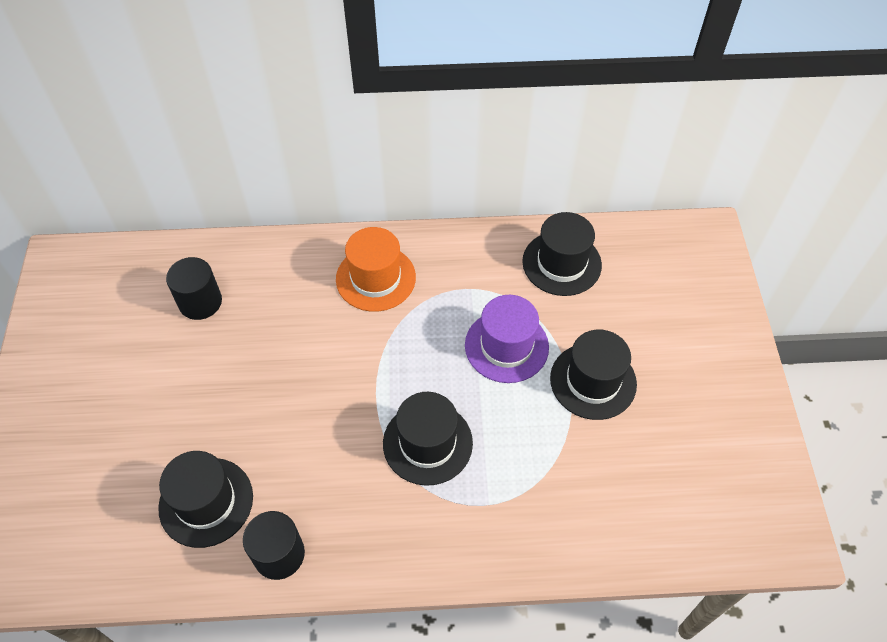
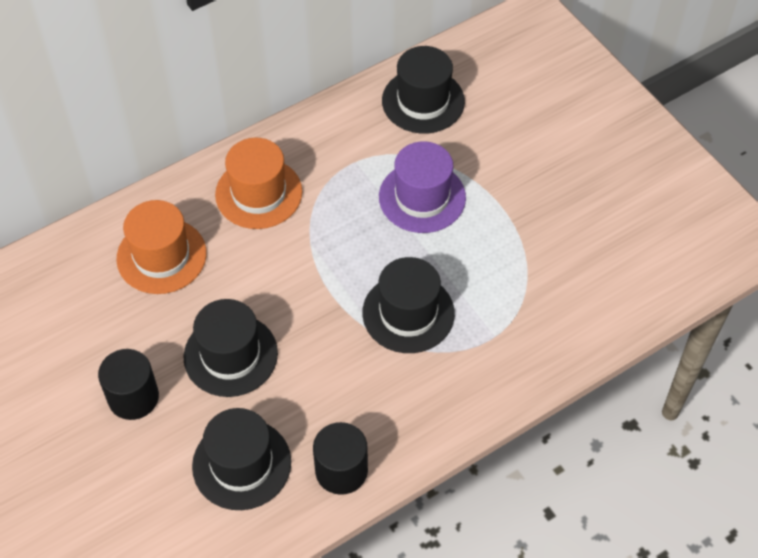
camera: 30 degrees left, 0 degrees up
black cylinder [166,257,222,320] -> black cylinder moved to [98,349,159,420]
black hat [550,330,637,420] -> black hat moved to [183,299,278,397]
none -> orange hat [117,200,207,294]

